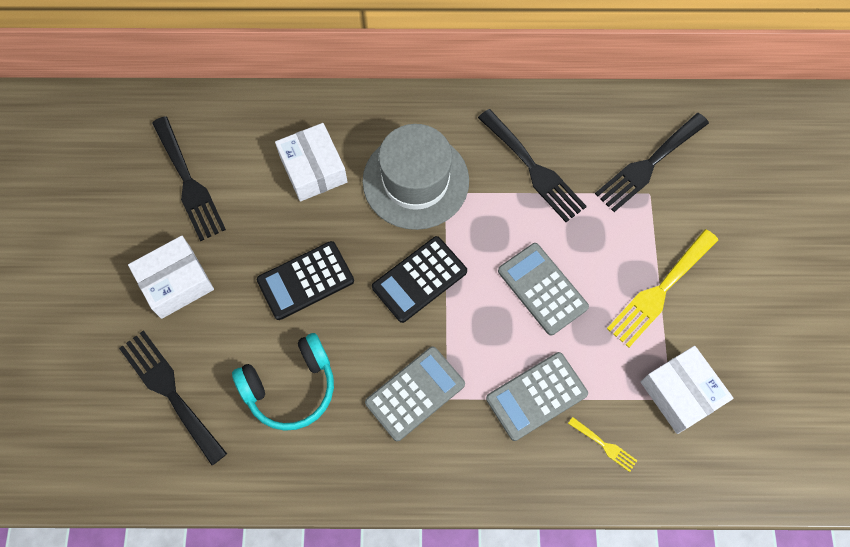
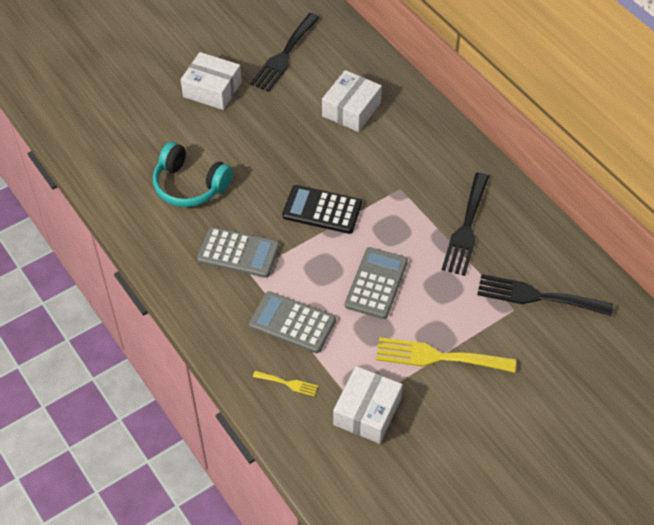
camera: 55 degrees right, 15 degrees down
black fork [119,331,227,465] -> none
black calculator [257,241,354,320] -> none
grey hat [362,124,469,230] -> none
yellow fork [568,417,638,472] -> yellow fork turned 75 degrees counterclockwise [253,371,318,396]

